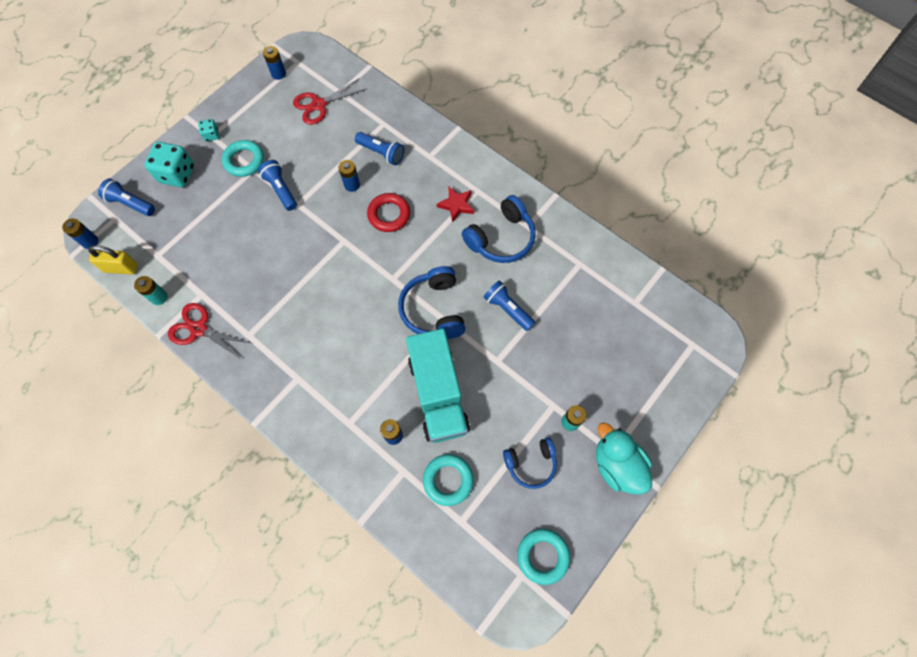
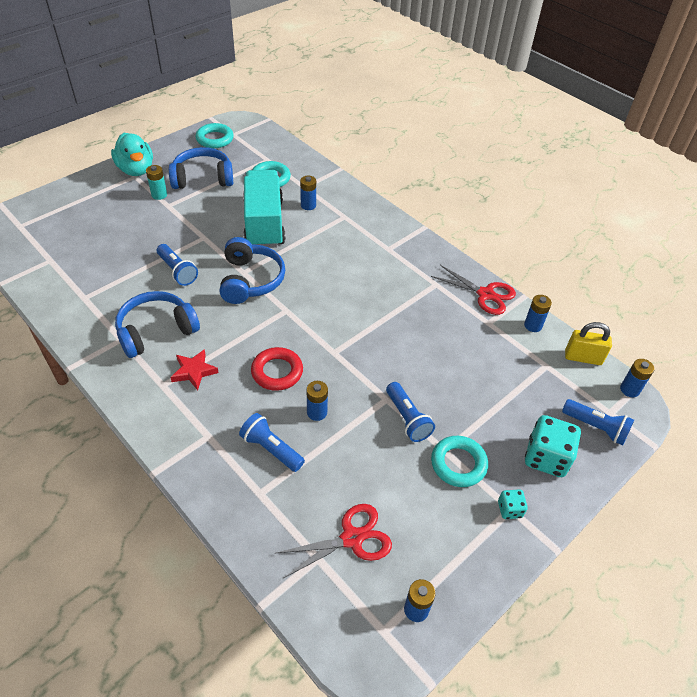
camera: 175 degrees left, 20 degrees down
turquoise battery [134,276,168,305] -> blue battery [524,295,552,332]
blue headphones [503,438,557,489] -> blue headphones [169,147,233,189], size x1.50

